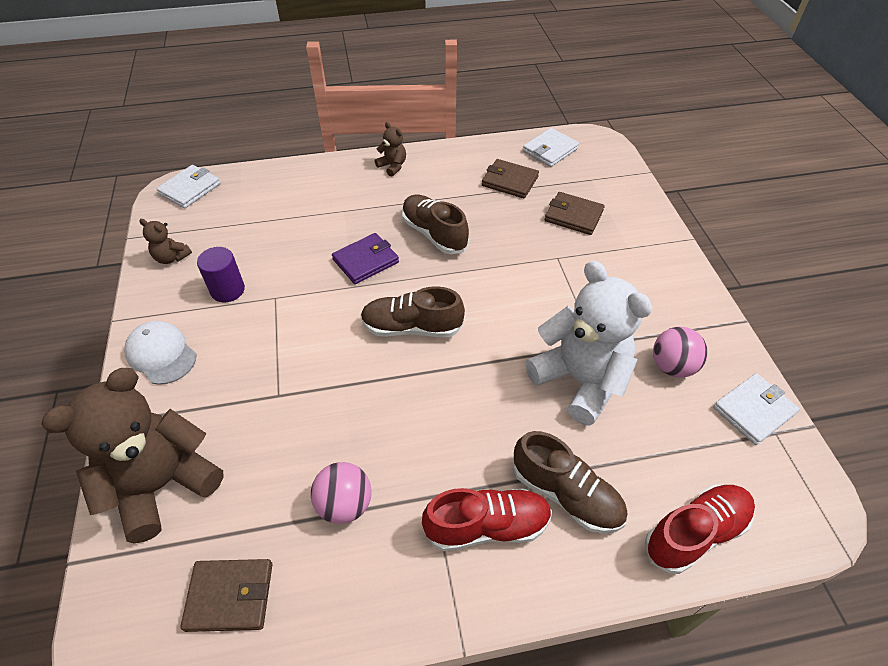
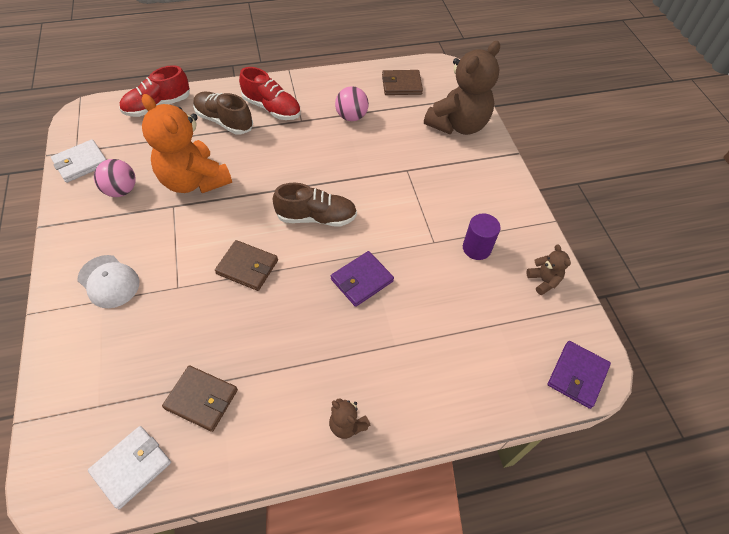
camera: 175 degrees right, 5 degrees up
white cap [124,321,197,385] -> white cap moved to [77,255,139,308]
brown teddy bear [139,219,192,264] -> brown teddy bear turned 45 degrees clockwise [526,244,571,295]
white wallet [156,165,220,208] -> purple wallet [548,341,611,409]
brown shoe [402,195,469,254] -> none
red shoe [422,488,552,551] -> red shoe turned 135 degrees counterclockwise [239,67,301,120]
white teddy bear [526,261,653,426] -> orange teddy bear [141,94,232,193]
brown wallet [545,192,605,235] -> brown wallet moved to [215,240,278,291]

